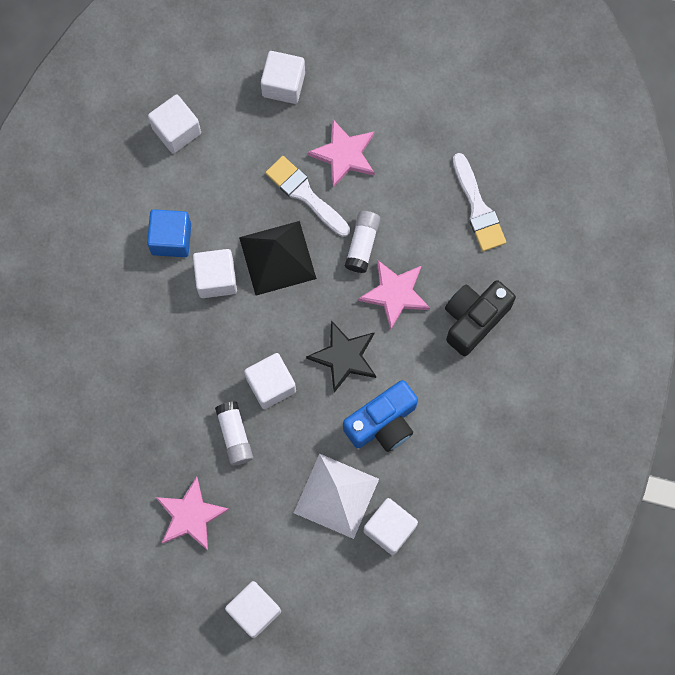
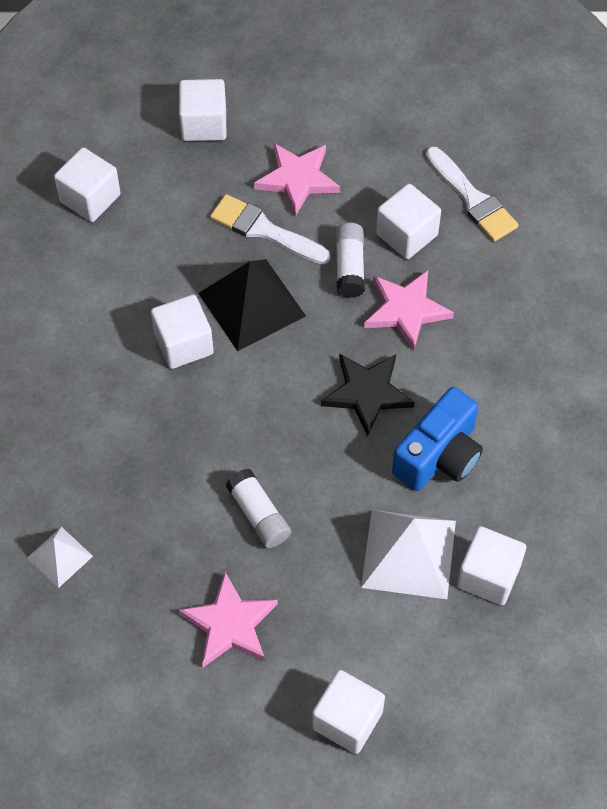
camera: 15 degrees left, 15 degrees down
blue cube [147,209,191,257] -> none
white cube [244,353,296,409] -> white cube moved to [376,184,441,259]
black camera [445,280,516,356] -> none
none -> white pyramid [27,527,93,588]

